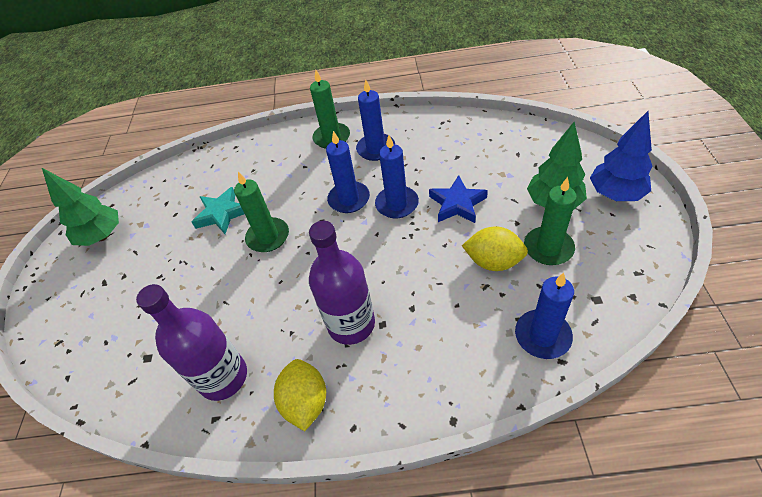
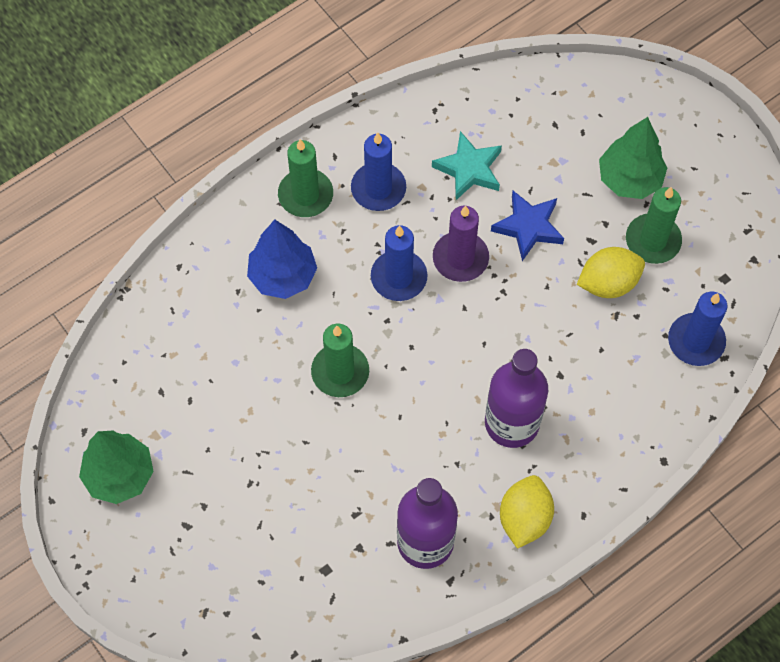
camera: 40 degrees left, 15 degrees up
turquoise star [192,187,244,234] -> turquoise star moved to [432,131,502,200]
yellow lemon [274,359,326,431] -> yellow lemon turned 60 degrees clockwise [500,475,554,549]
blue candle [375,135,419,218] -> purple candle [433,206,489,282]
blue tree [590,111,652,201] -> blue tree moved to [247,220,317,299]

